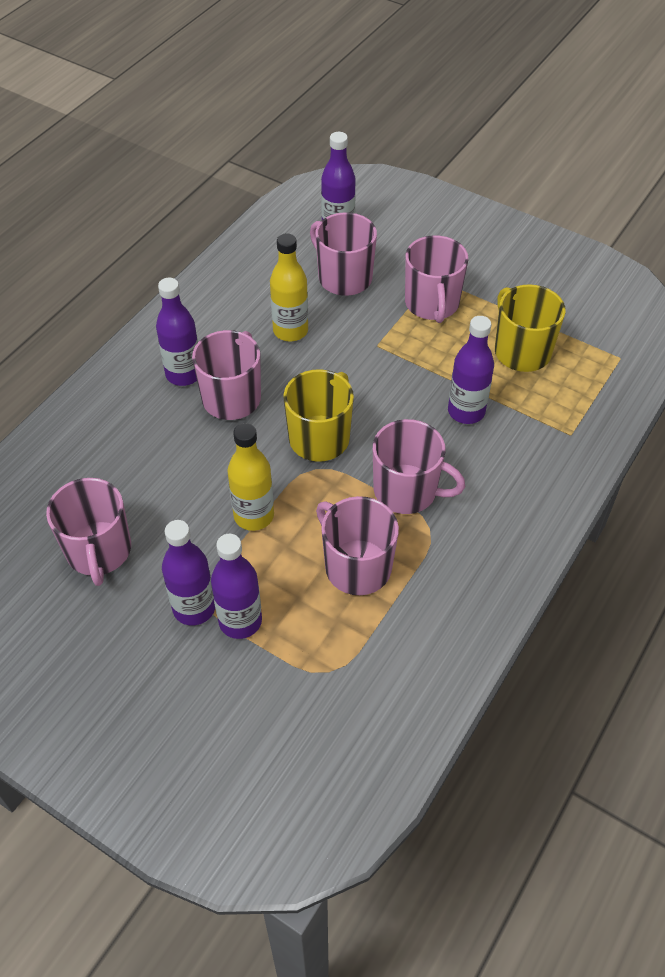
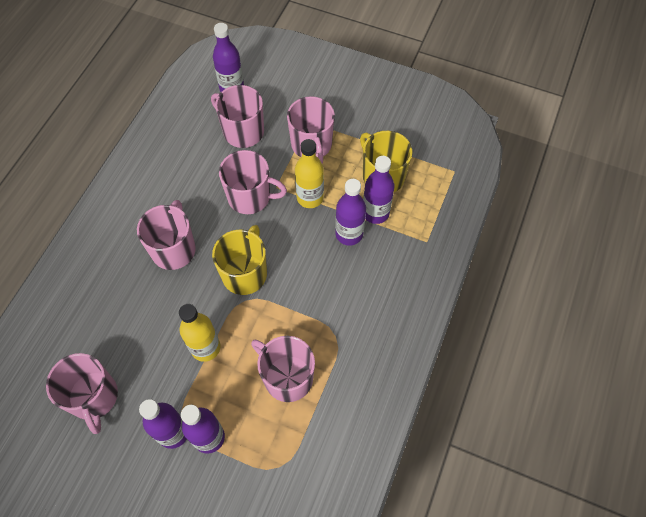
camera: 10 degrees left, 10 degrees up
purple bottle [156,278,198,386] -> purple bottle moved to [363,156,395,224]
yellow bottle [270,233,308,341] -> yellow bottle moved to [295,139,324,208]
pink mug [373,419,465,514] -> pink mug moved to [219,150,287,214]

